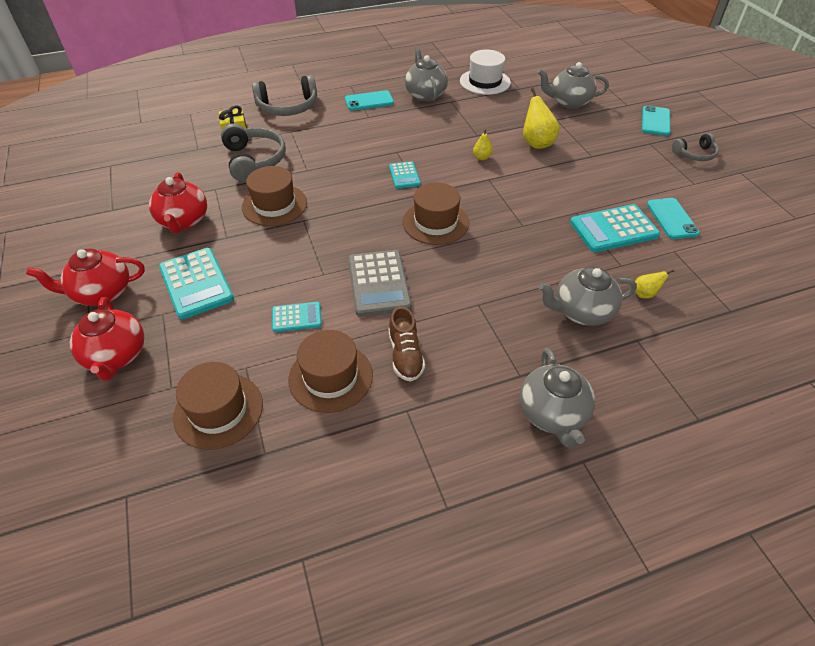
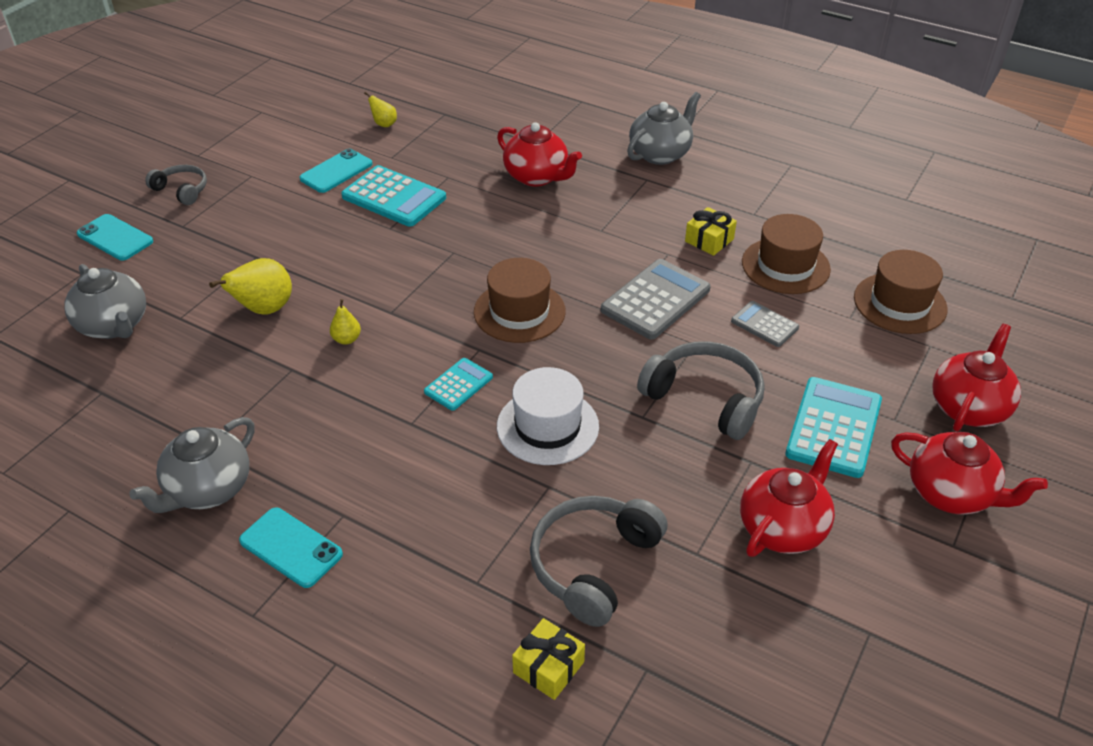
camera: 130 degrees left, 5 degrees down
brown hat [242,166,307,226] -> none
grey headphones [252,75,317,116] -> grey headphones moved to [637,341,765,440]
turquoise calculator [272,302,322,332] -> grey calculator [731,301,799,347]
brown shoe [389,306,425,382] -> yellow gift [685,207,737,256]
white hat [460,50,511,95] -> white hat moved to [497,367,599,465]
grey teapot [538,267,637,326] -> red teapot [497,122,582,187]
yellow pear [635,269,674,299] -> yellow pear moved to [364,92,397,127]
turquoise phone [642,105,670,136] -> turquoise phone turned 60 degrees clockwise [77,214,153,261]

